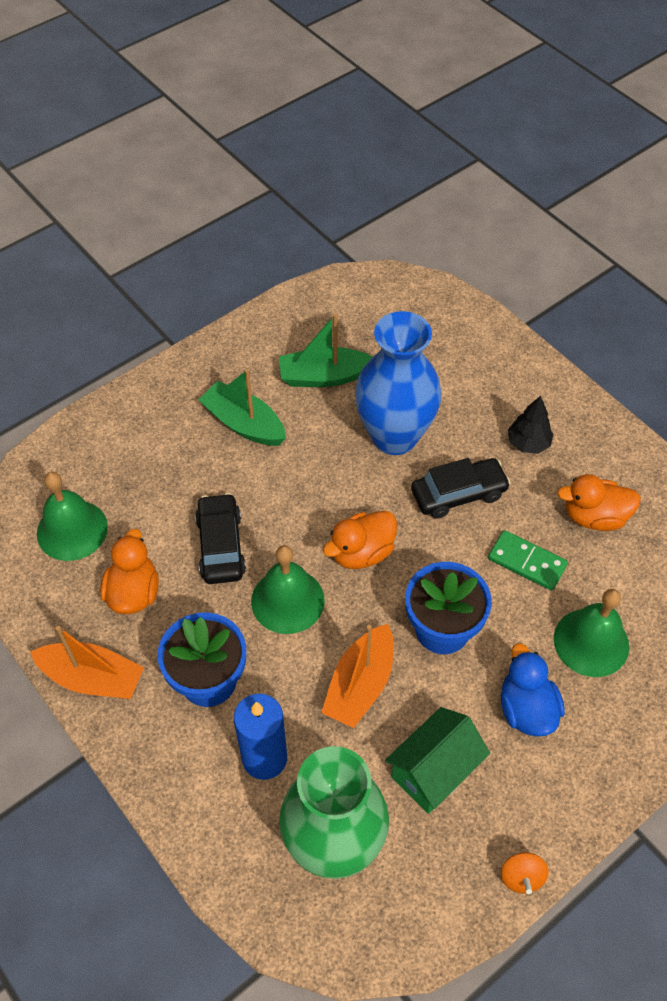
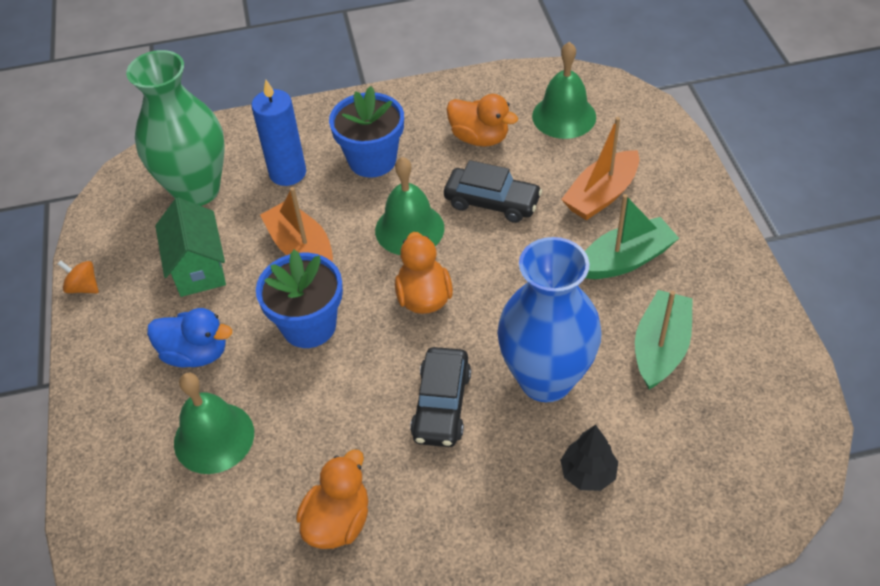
camera: 120 degrees right, 5 degrees down
orange boat [30,626,144,699] -> orange boat moved to [561,117,639,220]
green domino [488,530,568,590] -> none
black tree [508,396,554,454] -> black tree moved to [560,425,618,491]

